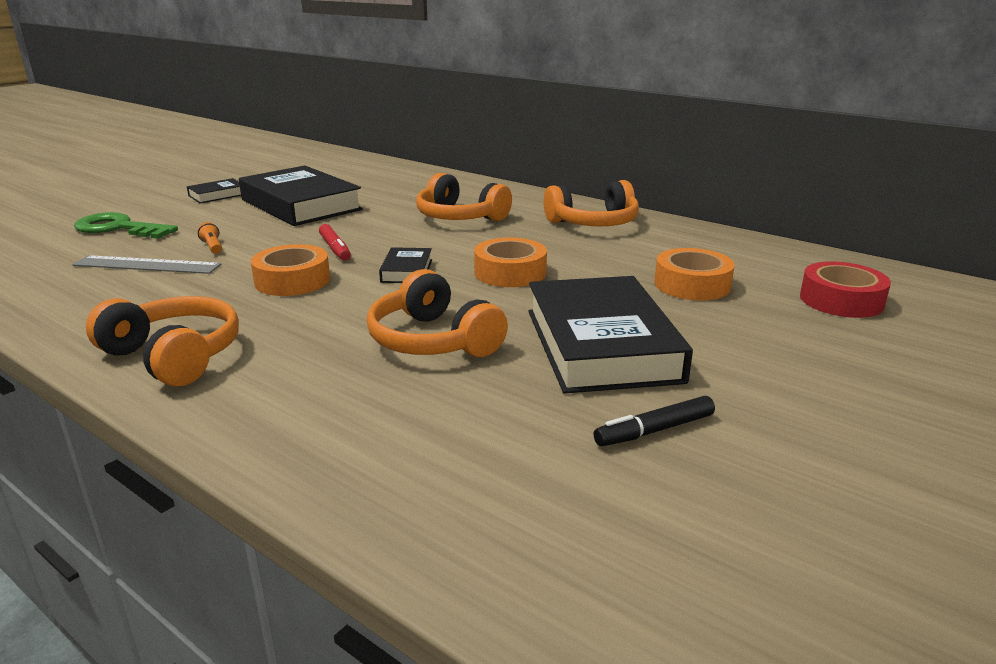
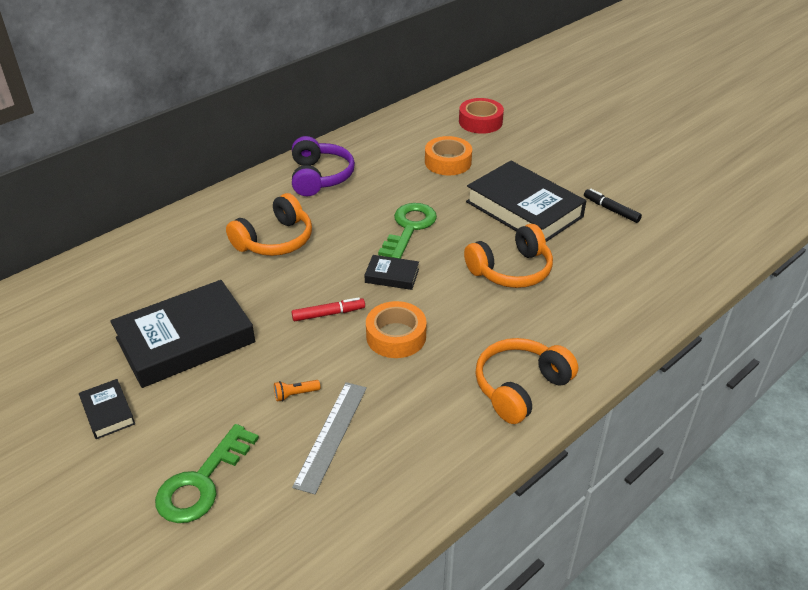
camera: 80 degrees left, 15 degrees up
orange tape [474,238,547,287] -> green key [378,203,437,259]
black book [528,276,693,394] -> black book turned 45 degrees clockwise [466,161,586,242]
orange headphones [544,180,639,226] -> purple headphones [292,136,355,196]
black marker [594,396,715,446] -> black marker turned 150 degrees clockwise [584,189,642,223]

